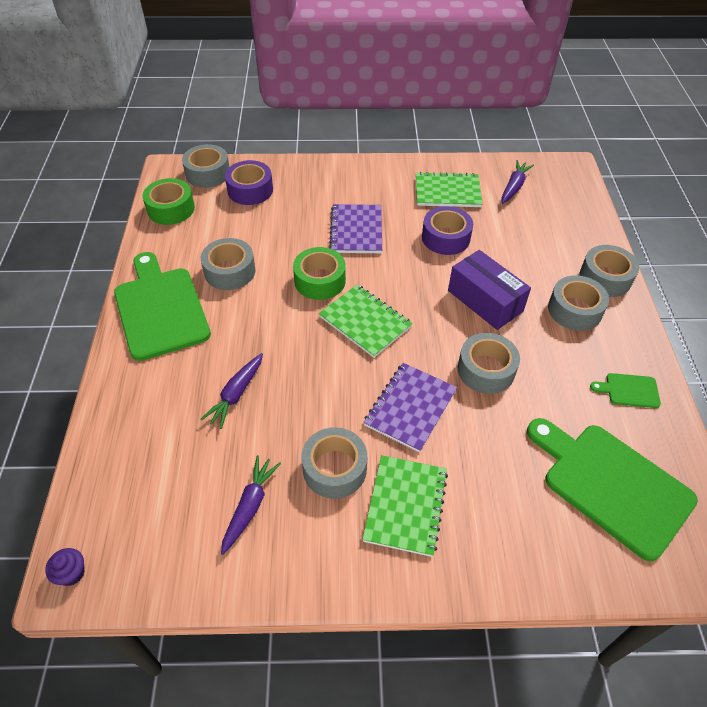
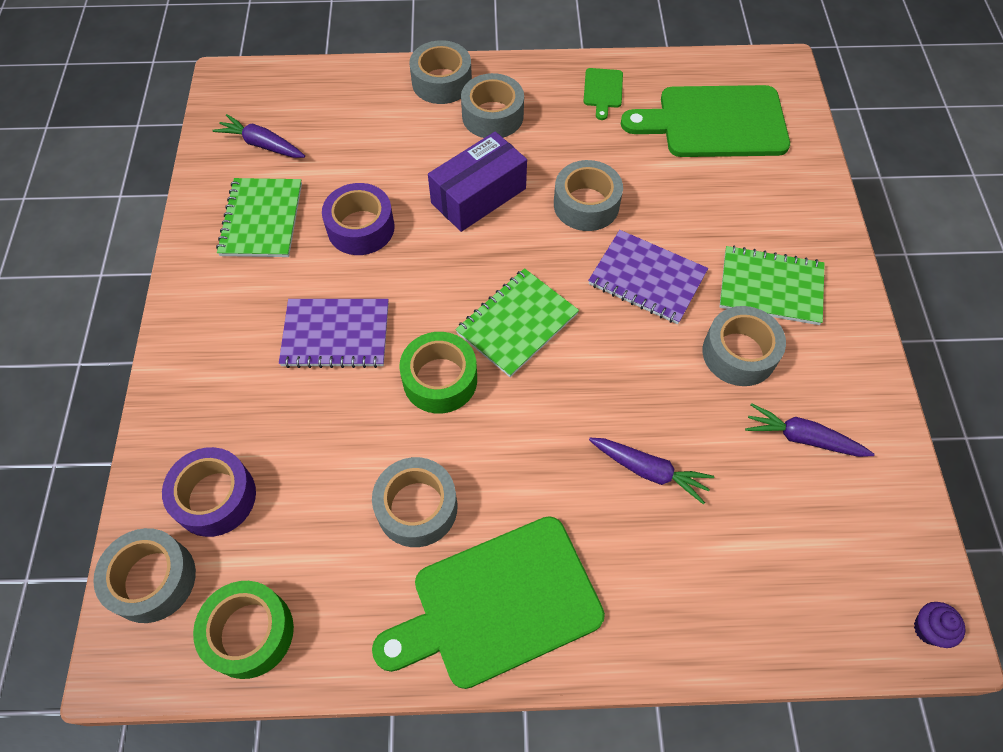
camera: 90 degrees left, 10 degrees up
green cutting board [527,418,698,561] -> green cutting board turned 45 degrees clockwise [621,85,790,157]

